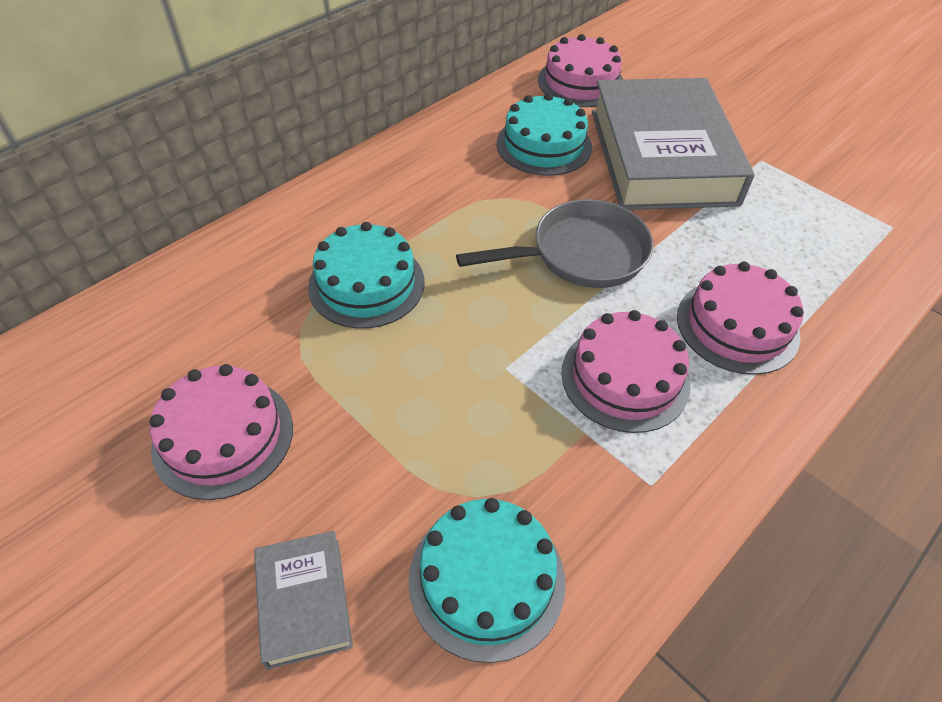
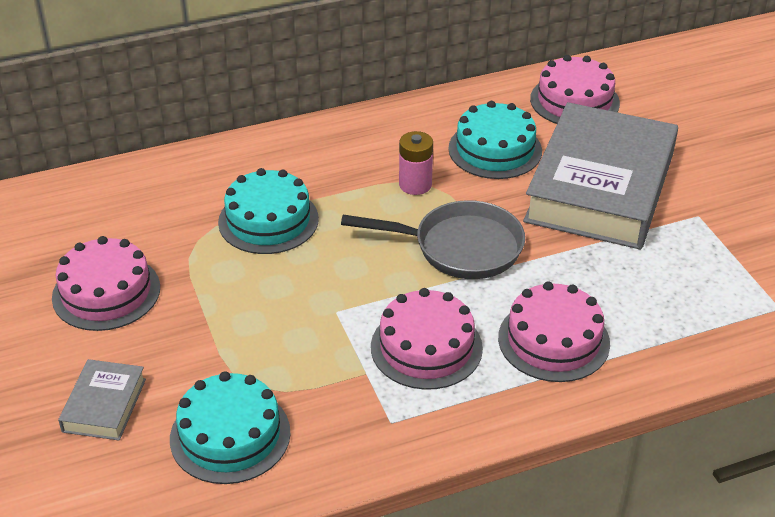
camera: 25 degrees right, 10 degrees down
none -> pink battery [399,131,433,195]

